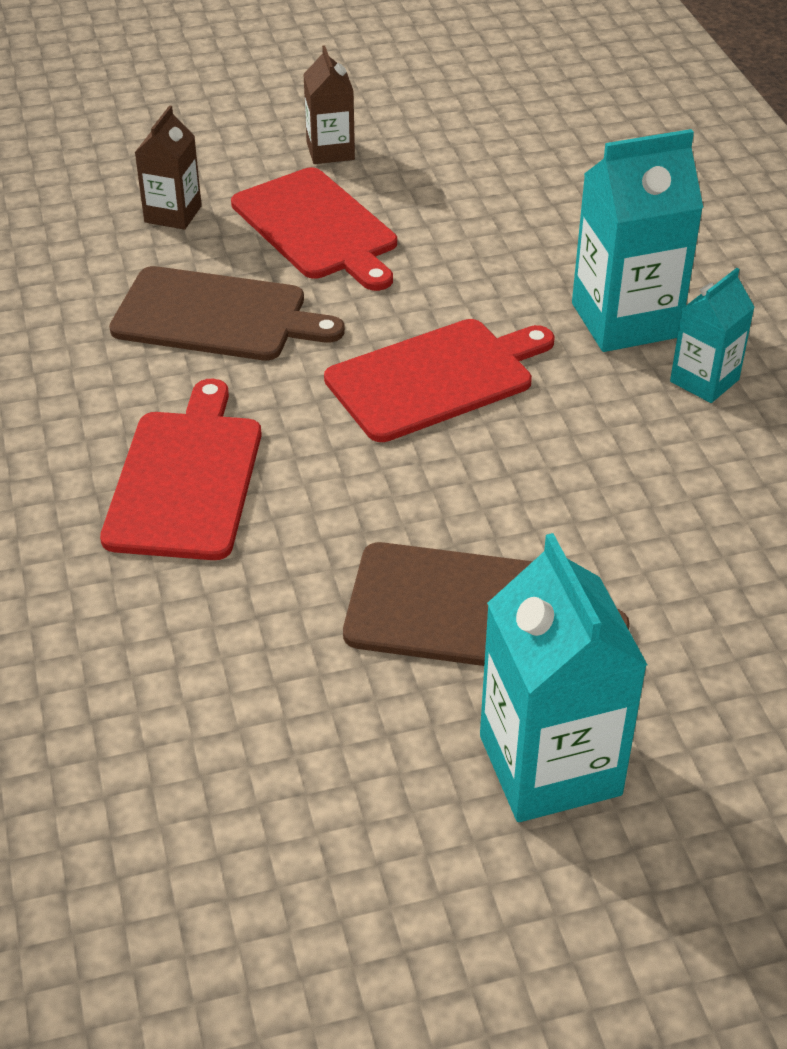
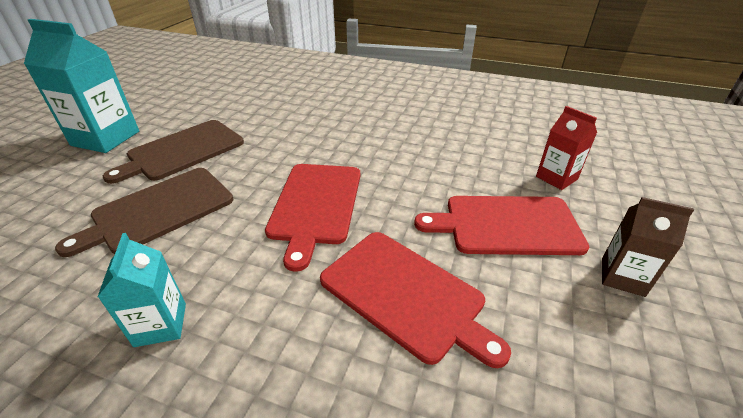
camera: 125 degrees right, 5 degrees down
red cutting board [100,379,262,560] -> red cutting board moved to [320,232,511,368]
brown cutting board [109,266,345,361] -> brown cutting board moved to [55,168,233,257]
brown carton [135,105,202,230] -> red carton [536,106,597,190]
turquoise carton [572,129,703,352] -> none

